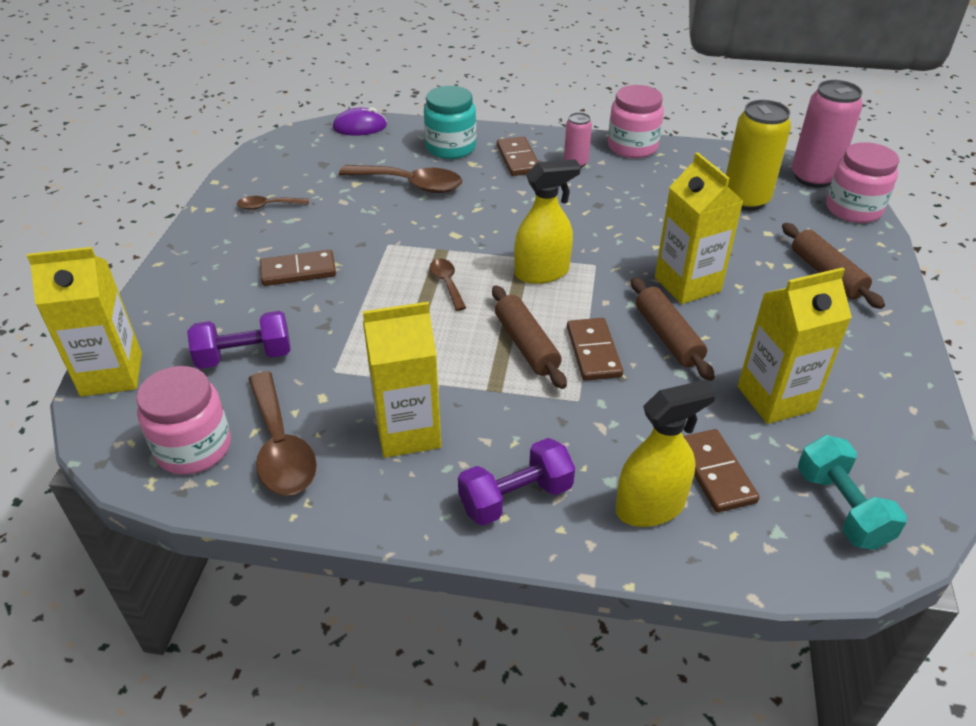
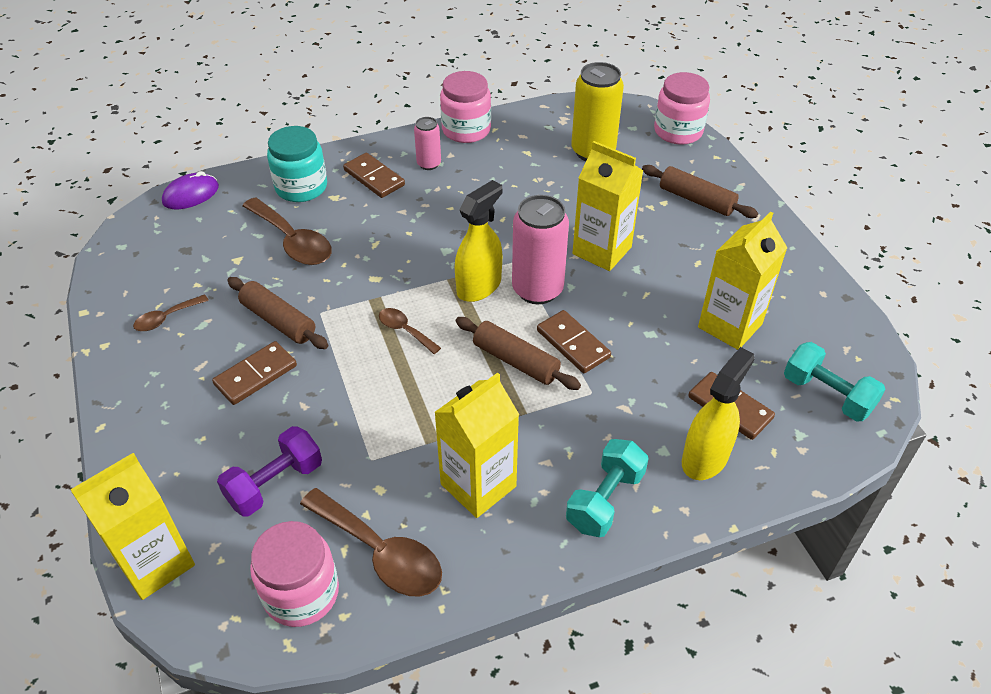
camera: 30 degrees left, 5 degrees up
brown spoon [339,165,462,193] -> brown spoon turned 60 degrees clockwise [242,197,332,265]
purple dumbbell [458,438,575,526] -> turquoise dumbbell [566,439,649,537]
brown rolling pin [631,277,715,381] -> brown rolling pin moved to [227,277,328,349]
pink can [792,80,863,188] -> pink can moved to [512,195,569,304]

